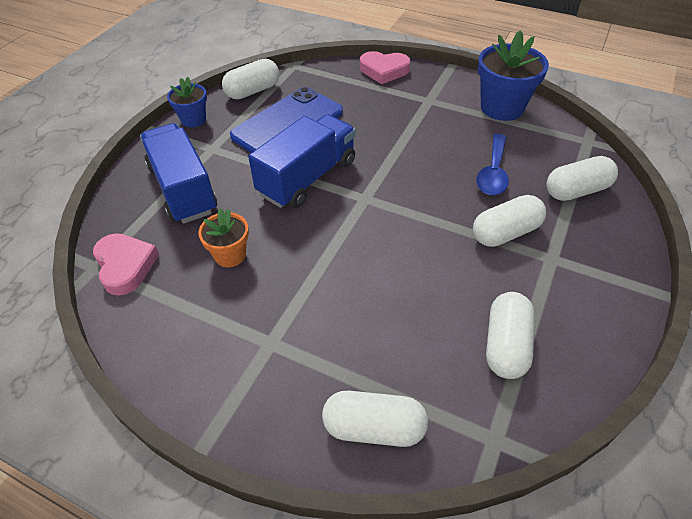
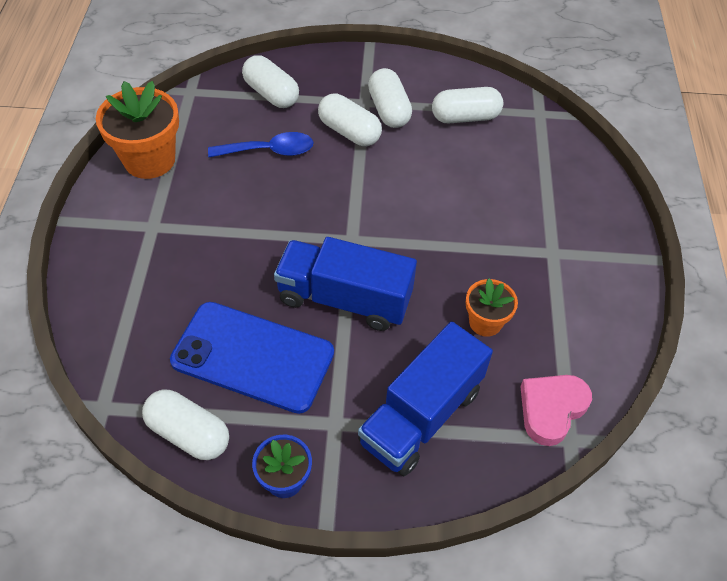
camera: 115 degrees left, 5 degrees up
white capsule [322,391,428,447] -> white capsule moved to [368,68,412,128]
pink heart [360,51,411,84] -> none
blue flower pot [478,30,549,121] -> orange flower pot [96,81,179,179]

